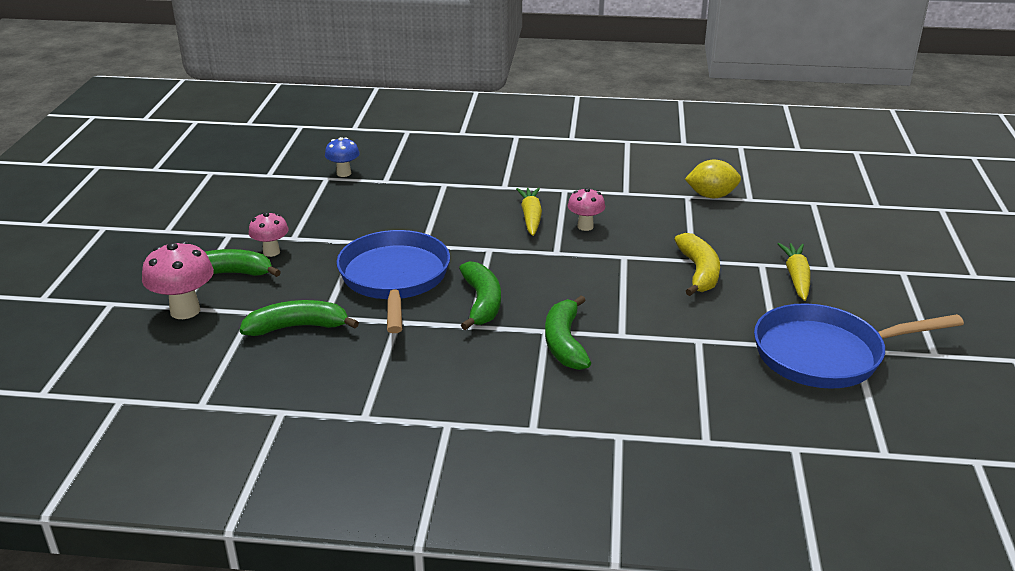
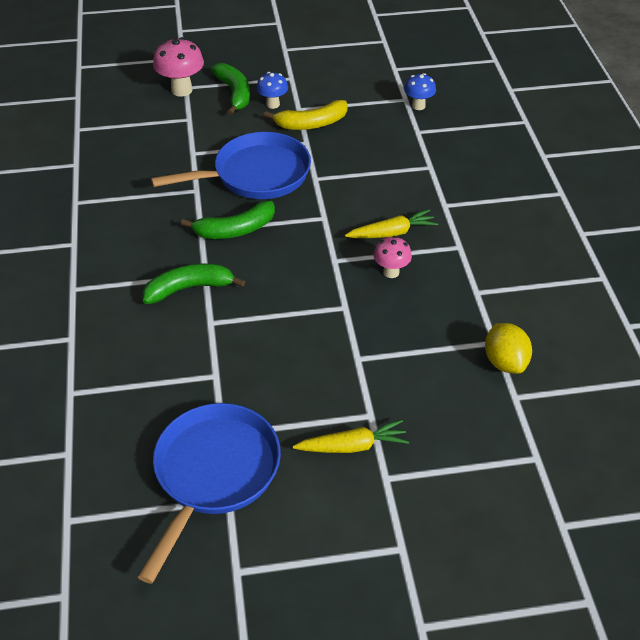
camera: 75 degrees right, 15 degrees up
green banana [240,300,359,336] -> none
pink mushroom [249,212,289,257] -> blue mushroom [257,72,288,109]
yellow banana [674,233,720,296] -> yellow banana moved to [264,100,348,130]
blue pan [754,303,964,389] -> blue pan turned 45 degrees clockwise [138,403,281,584]

